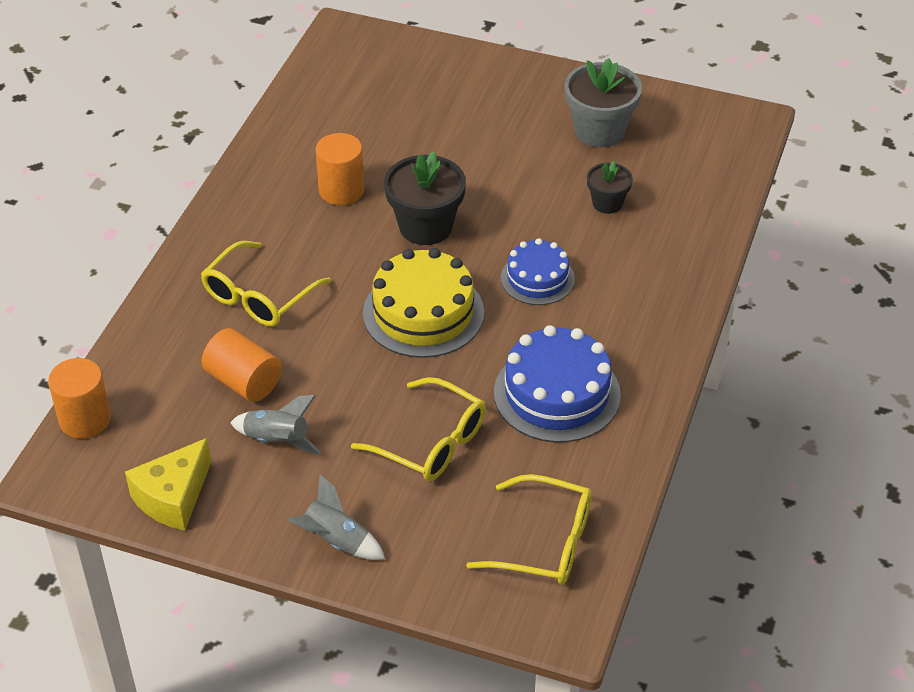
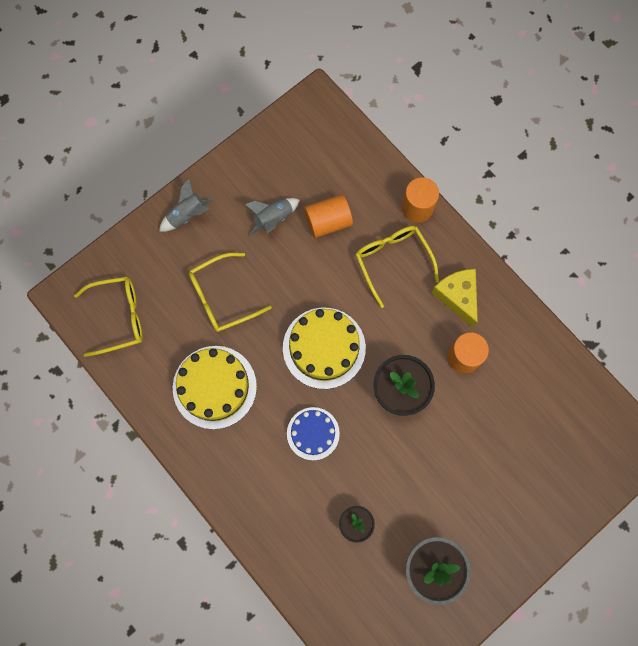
camera: 120 degrees right, 30 degrees up
orange cylinder [48,358,111,439] -> orange cylinder moved to [402,177,439,223]
yellow cheese [125,438,211,530] -> yellow cheese moved to [431,269,478,328]
yellow glasses [466,474,592,585] -> yellow glasses turned 150 degrees counterclockwise [74,277,143,357]
blue cake [494,325,621,443] -> yellow cake [173,346,257,429]

